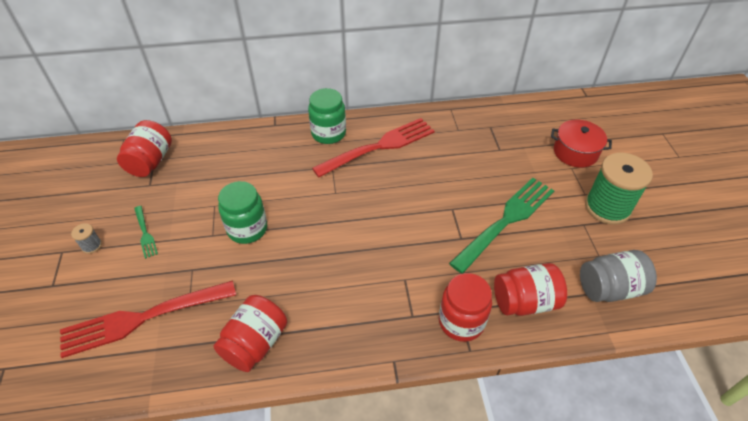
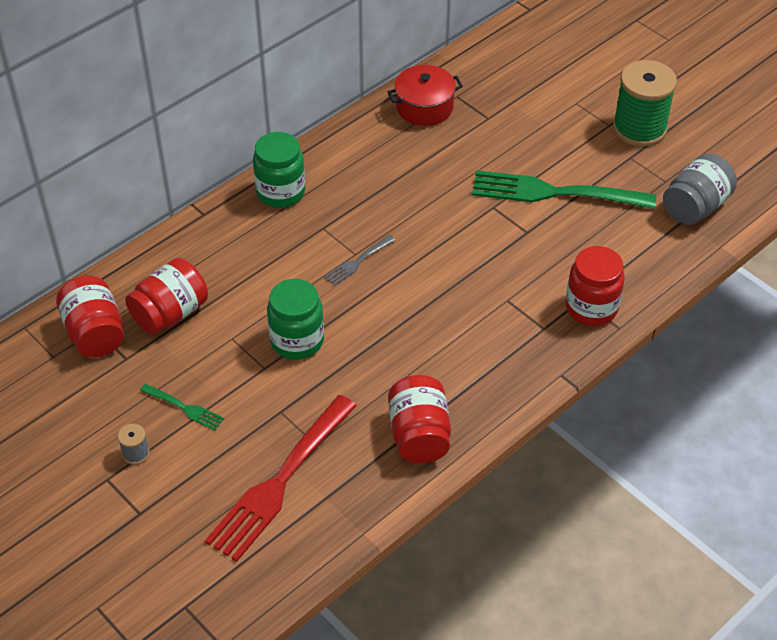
camera: 35 degrees left, 0 degrees up
red fork [312,118,435,177] -> none
green fork [449,178,555,274] -> green fork turned 90 degrees counterclockwise [472,170,656,209]
red jar [494,263,567,316] -> red jar moved to [125,258,208,335]
red pot [551,120,612,168] -> red pot moved to [387,65,463,126]
none -> grey fork [324,235,395,286]

